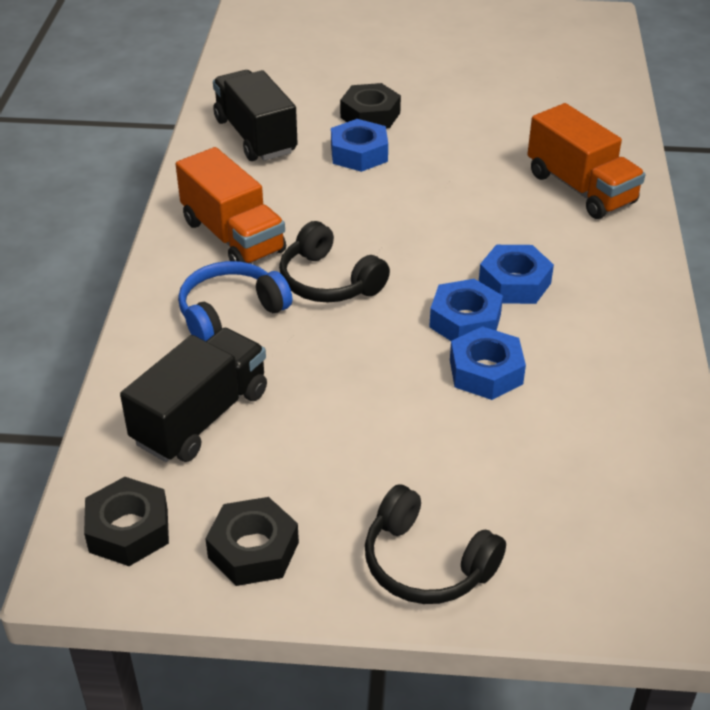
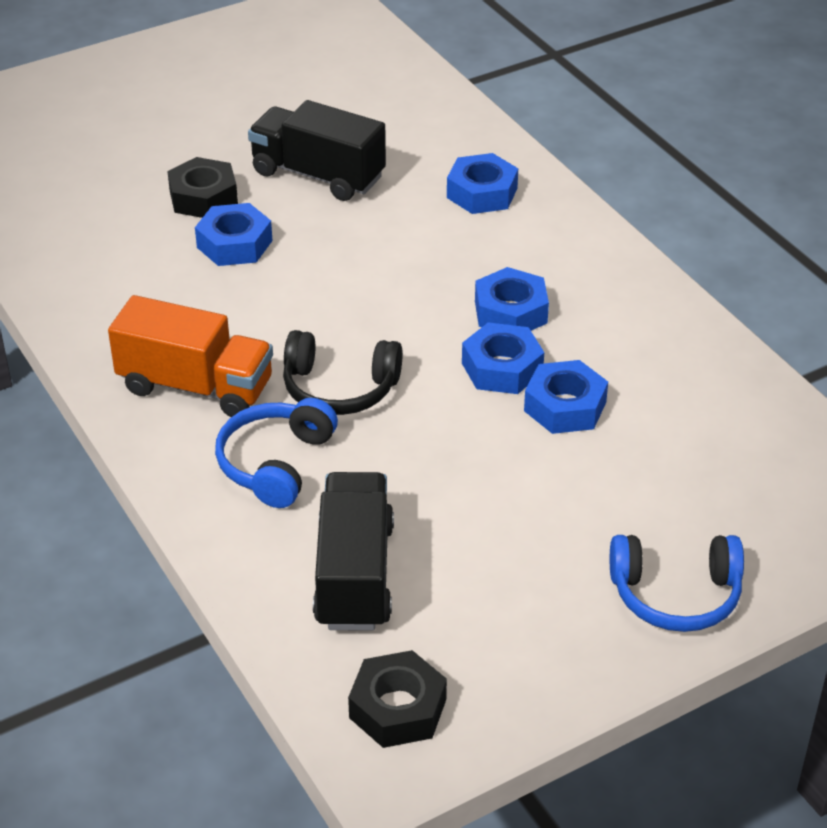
camera: 35 degrees left, 0 degrees up
black nut [205,497,299,586] -> none
black truck [213,70,298,161] -> black truck moved to [248,100,386,201]
black headphones [365,484,506,604] -> blue headphones [610,535,744,632]
orange truck [528,103,645,219] -> blue nut [447,153,518,214]

